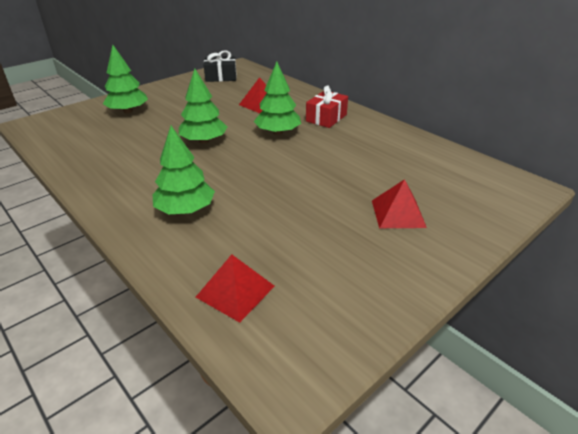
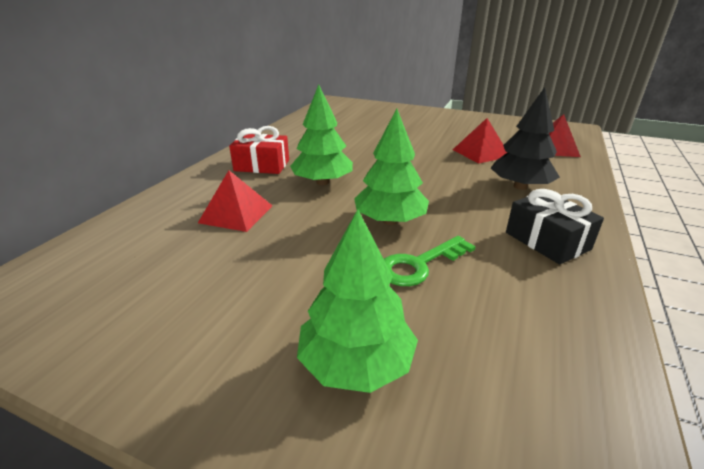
camera: 115 degrees left, 5 degrees down
green tree [153,126,215,214] -> black tree [491,87,560,190]
black gift [204,50,237,82] -> black gift moved to [506,189,604,265]
red pyramid [372,179,427,228] -> red pyramid moved to [453,118,507,164]
none -> green key [384,236,476,286]

